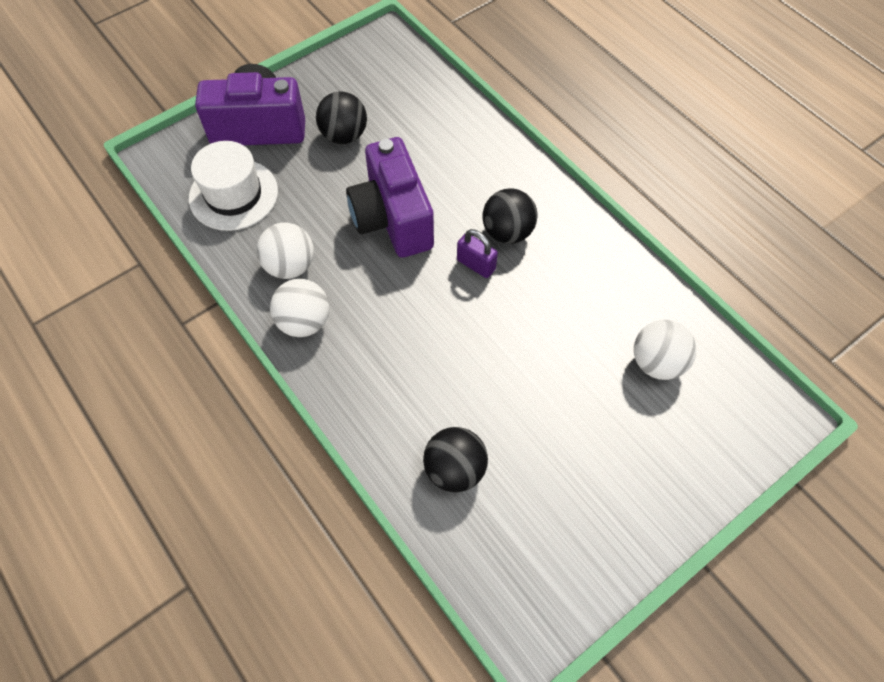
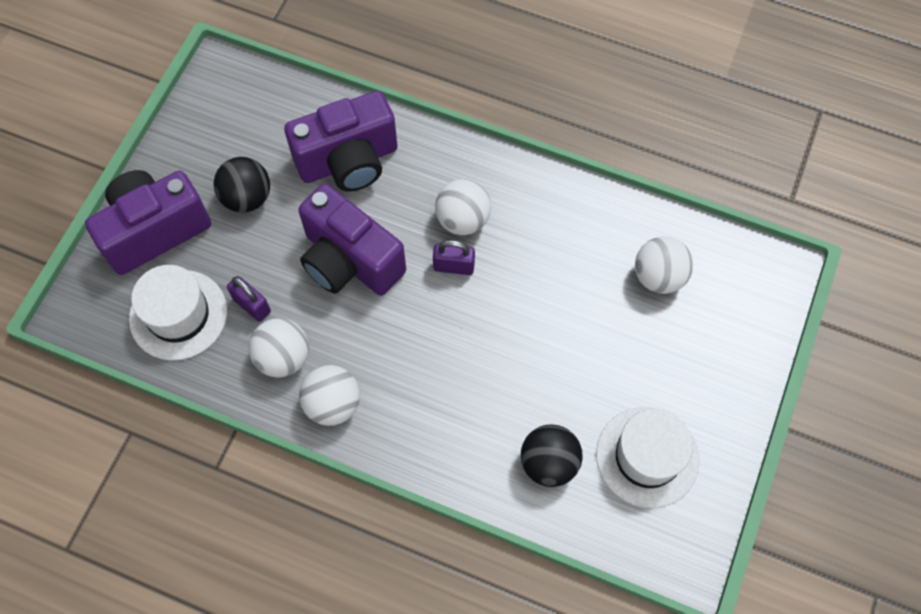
camera: 30 degrees left, 5 degrees up
black ball [482,188,537,244] -> white ball [435,179,491,235]
none -> purple padlock [227,276,271,322]
none -> purple camera [284,91,398,191]
none -> white hat [596,407,700,508]

